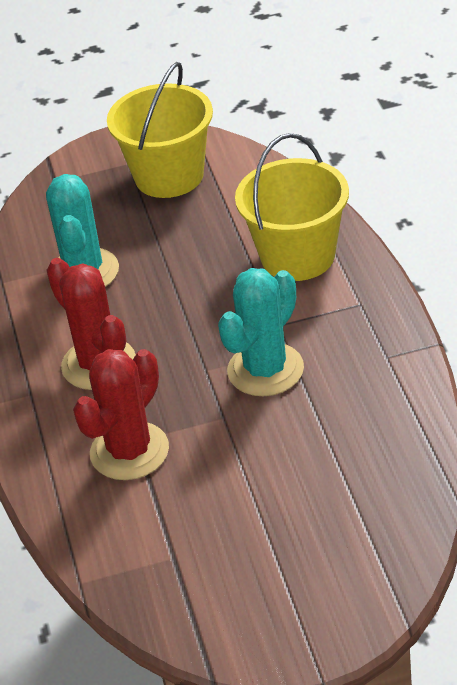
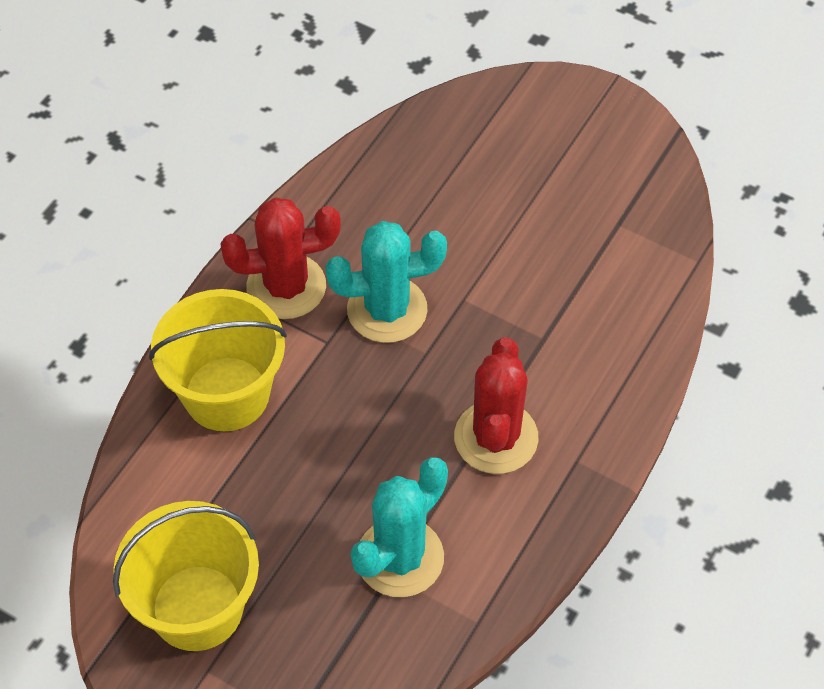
camera: 140 degrees left, 15 degrees up
red cactus [73,349,169,480] -> red cactus moved to [221,197,341,319]

